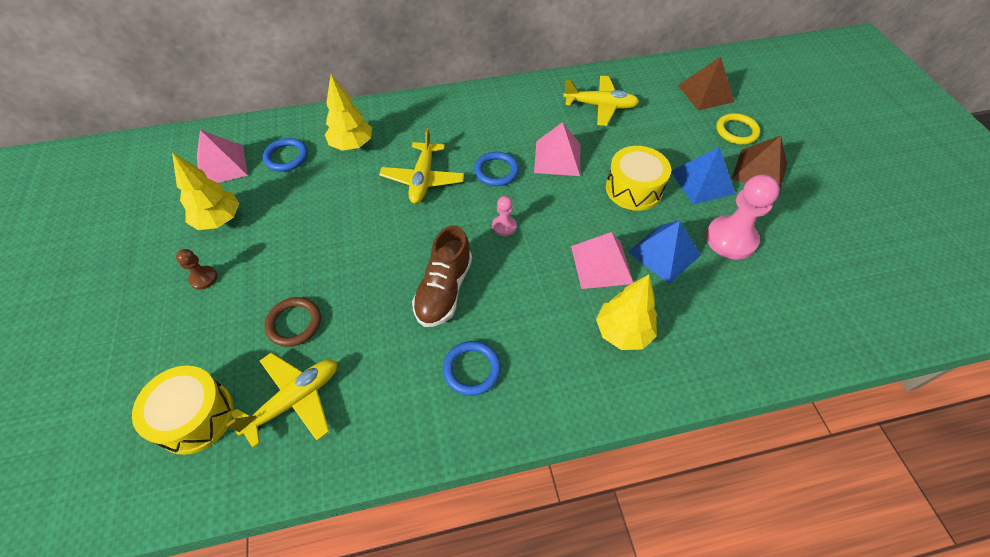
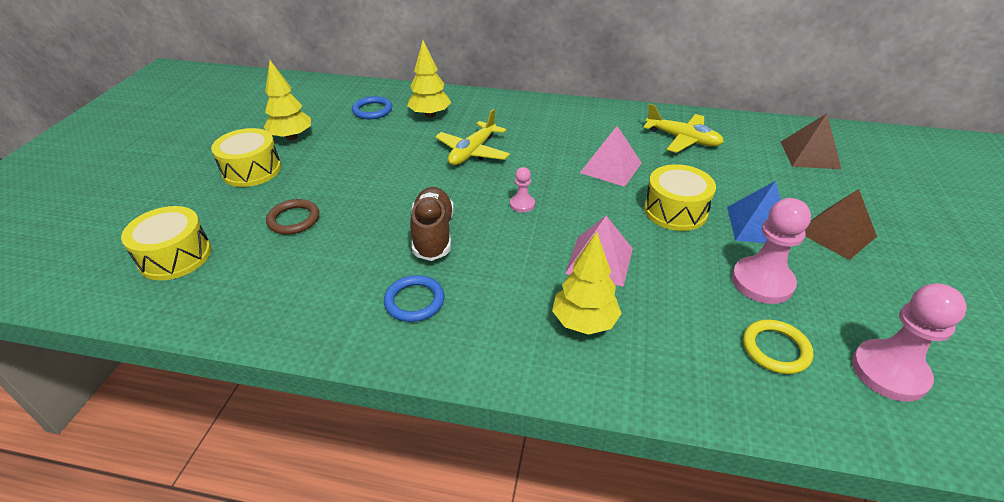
camera: 25 degrees right, 15 degrees down
brown pawn [176,249,217,290] -> yellow drum [211,128,281,187]
pink pyramid [197,130,248,183] -> none
yellow plane [226,353,337,448] -> none
brown shoe [412,225,472,327] -> brown shoe turned 135 degrees clockwise [410,187,454,261]
blue ring [474,152,519,186] -> none
blue pyramid [628,220,701,284] -> none
yellow ring [716,113,761,145] -> yellow ring moved to [743,320,813,374]
none -> pink pawn [852,283,967,402]

